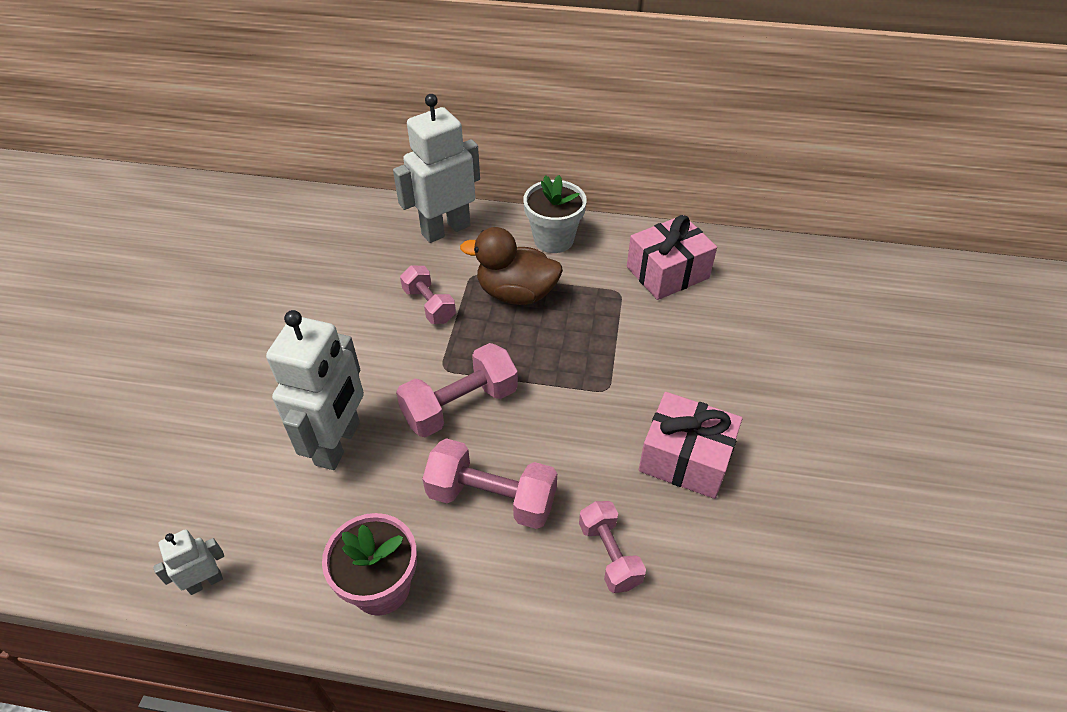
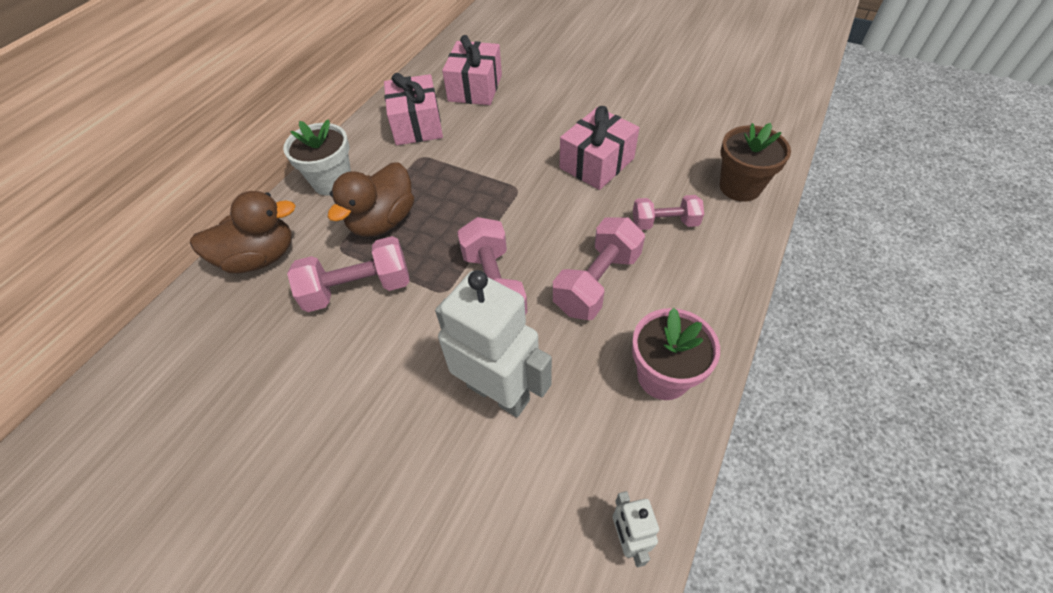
camera: 70 degrees left, 5 degrees up
white robot [393,94,480,243] -> brown duck [190,191,296,273]
pink dumbbell [400,265,456,324] -> pink dumbbell [287,236,410,312], size x1.53
none -> pink gift [442,35,502,105]
none -> brown flower pot [720,123,791,202]

